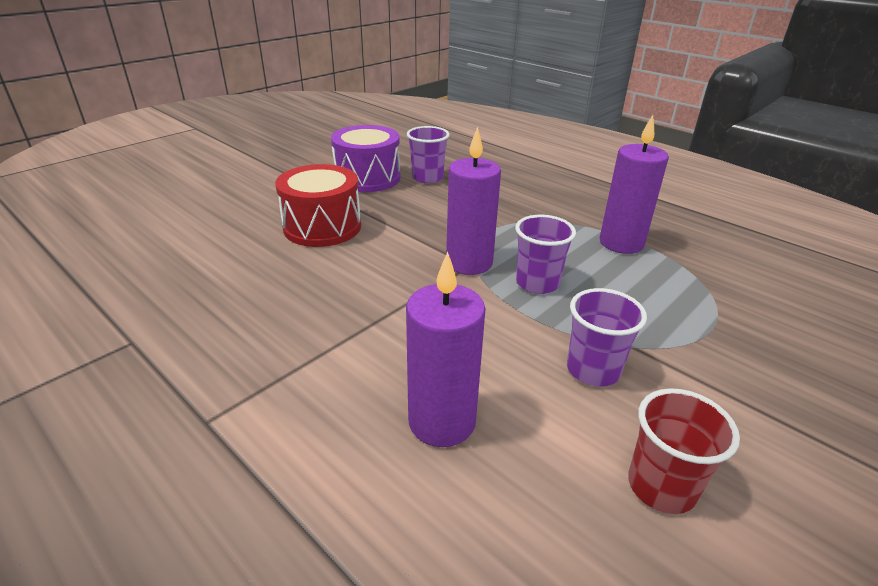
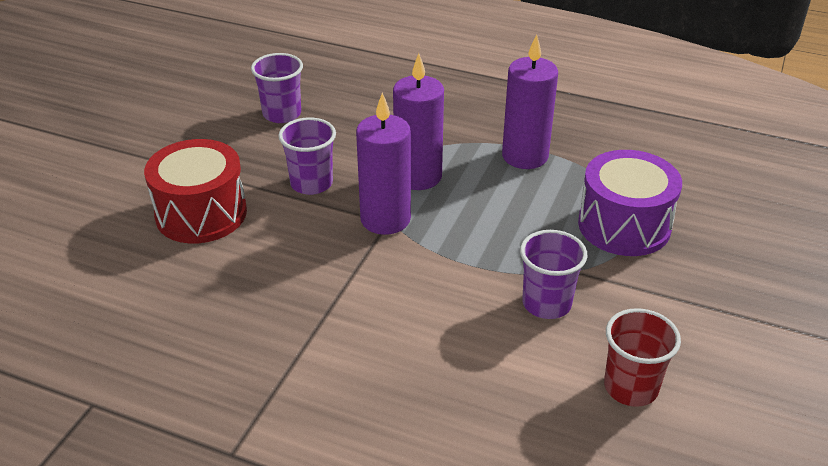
camera: 20 degrees left, 5 degrees up
purple drum [331,125,400,192] -> purple drum moved to [578,150,682,256]
purple candle [406,252,486,447] -> purple candle moved to [393,53,444,190]
purple cup [515,215,576,294] -> purple cup moved to [278,117,336,195]

